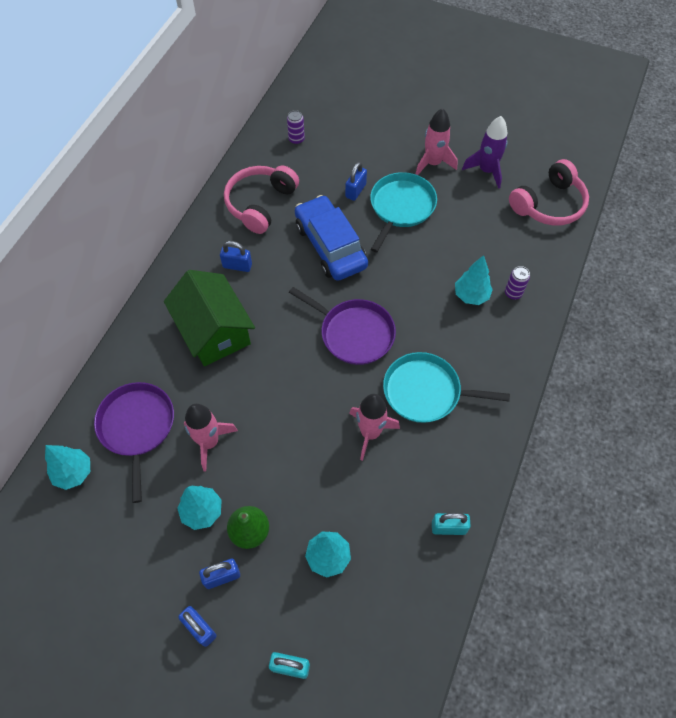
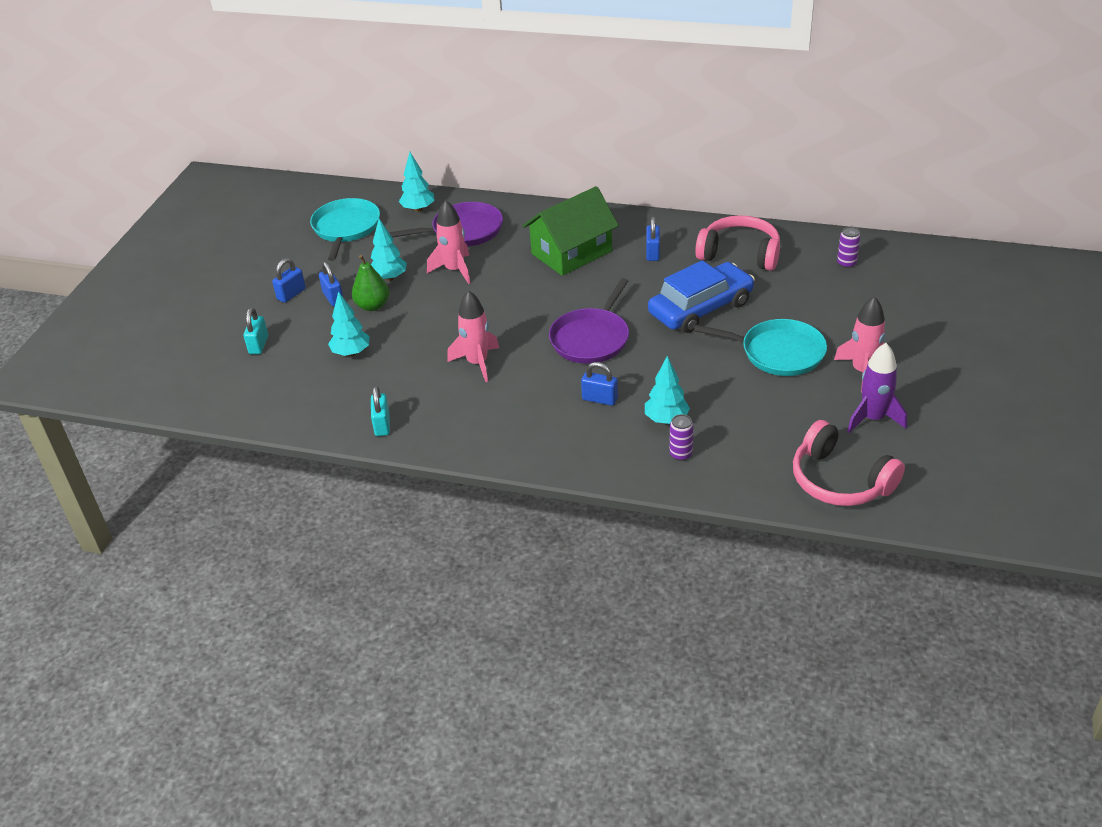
camera: 85 degrees right, 20 degrees down
blue padlock [345,162,367,201] -> blue padlock moved to [581,362,618,406]
turquoise pan [383,352,510,423] -> turquoise pan moved to [310,198,380,261]

